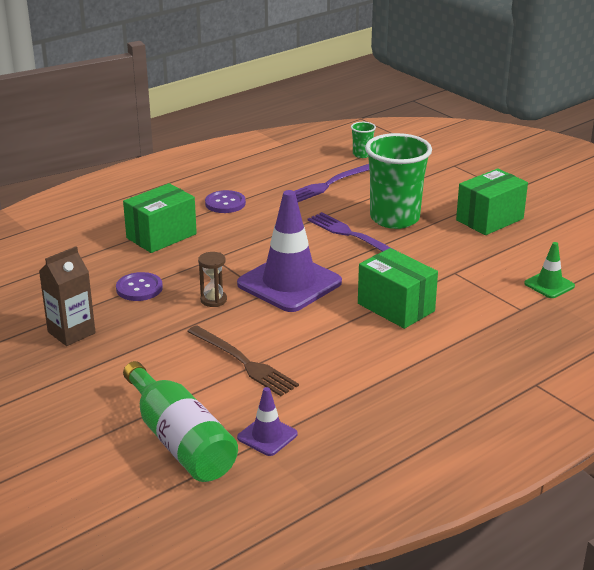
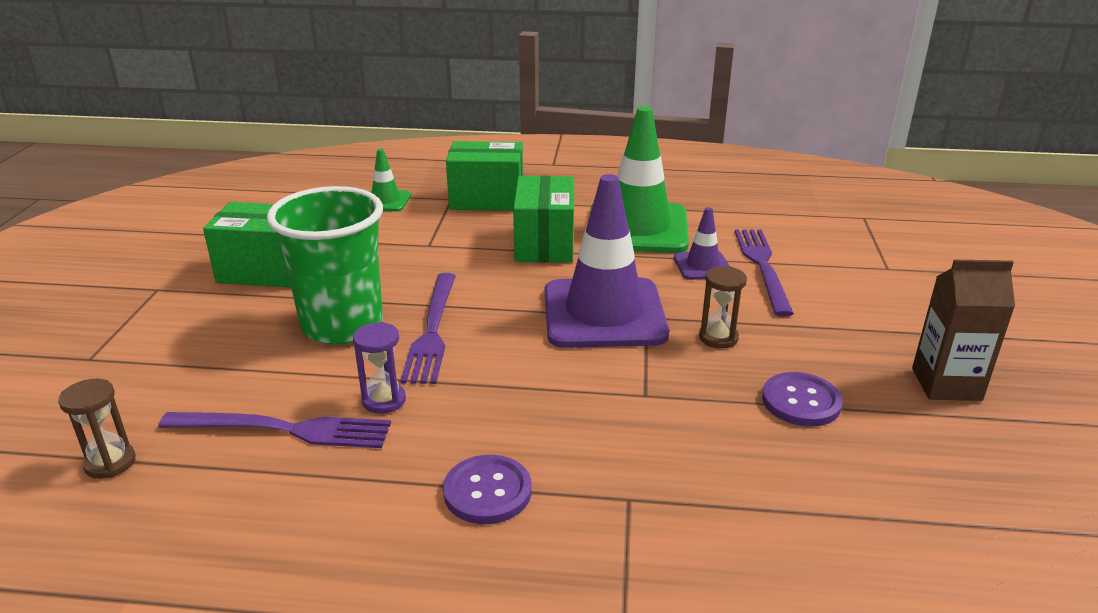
camera: 135 degrees left, 0 degrees up
green box [123,183,197,253] -> green box moved to [446,141,523,211]
green bottle [123,361,238,482] -> none
brown fork [187,325,299,396] -> purple fork [735,229,794,316]
purple traffic cone [237,387,298,456] -> purple traffic cone moved to [674,207,729,280]
green cup [351,122,376,158] -> brown hourglass [58,378,136,479]
none -> purple hourglass [353,322,406,414]
none -> green traffic cone [590,106,689,253]

